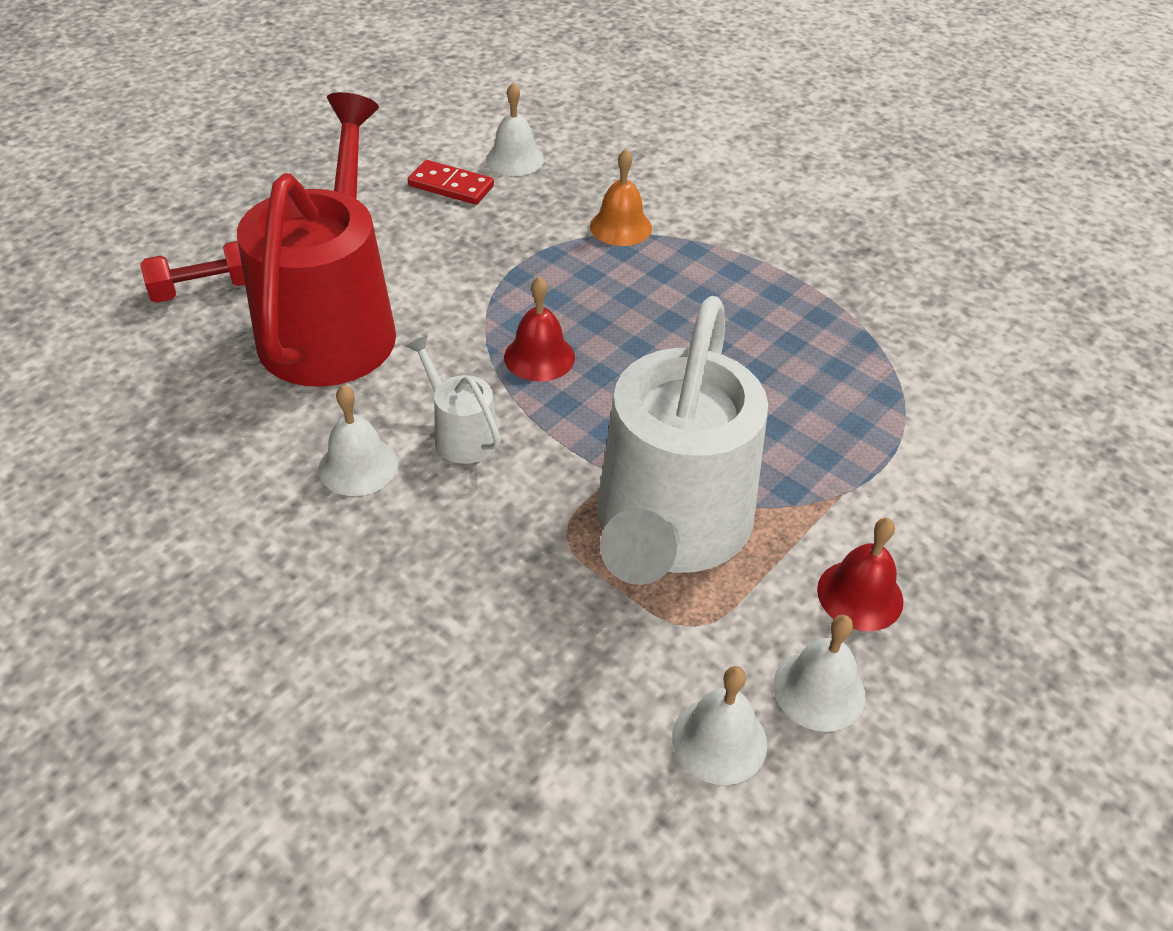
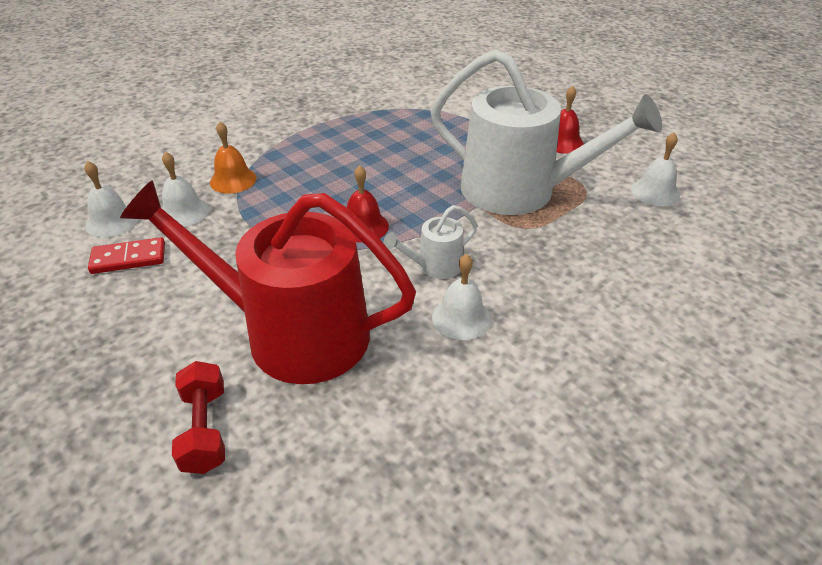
camera: 80 degrees left, 5 degrees down
red domino [408,160,494,205] -> red domino turned 45 degrees clockwise [88,237,165,274]
white bell [773,615,865,732] -> white bell moved to [162,152,209,227]

